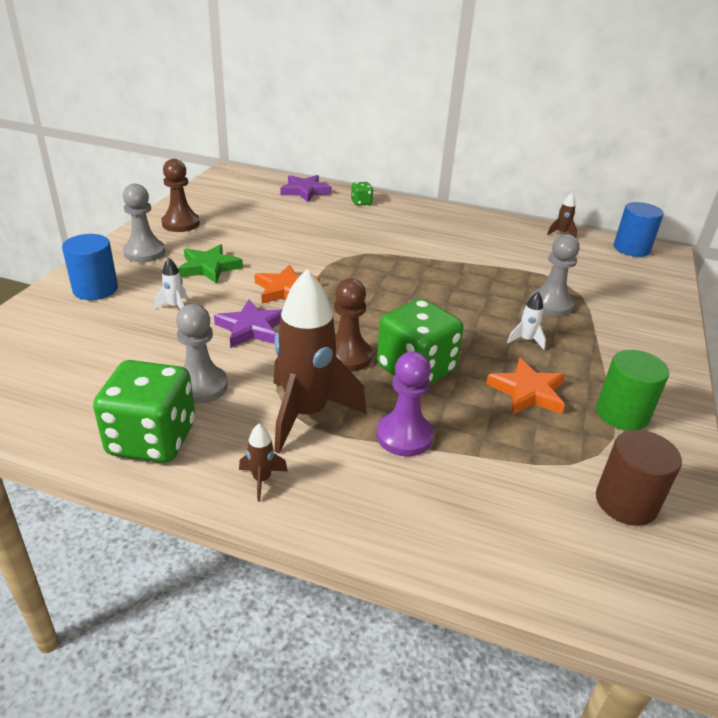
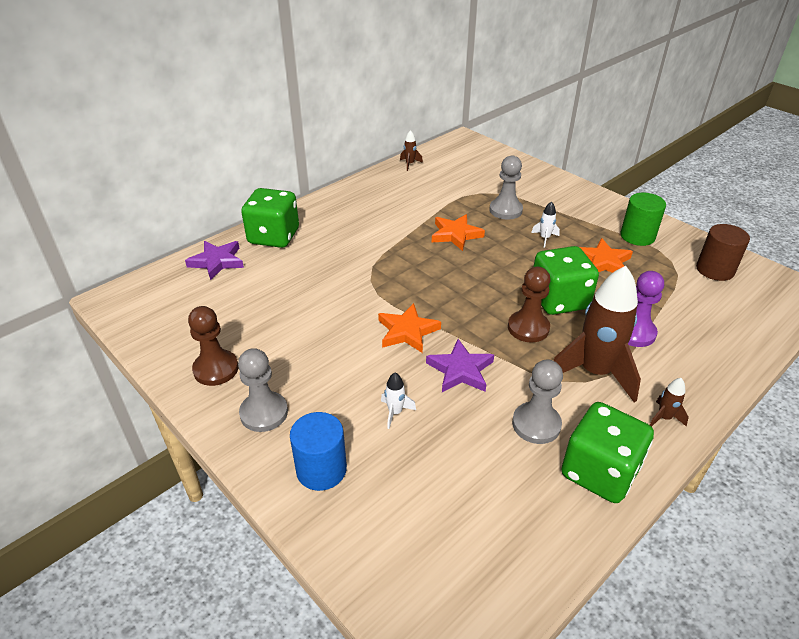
camera: 60 degrees left, 5 degrees up
green star [178,244,243,284] -> none
green dice [351,182,373,206] -> green dice [241,188,299,248], size x2.25
blue cylinder [614,202,664,257] -> none
none -> orange star [432,214,485,251]

